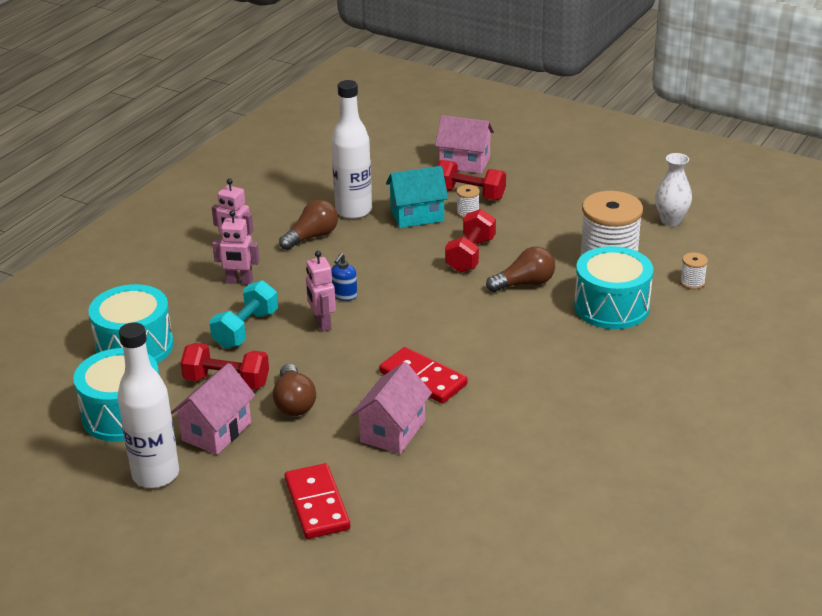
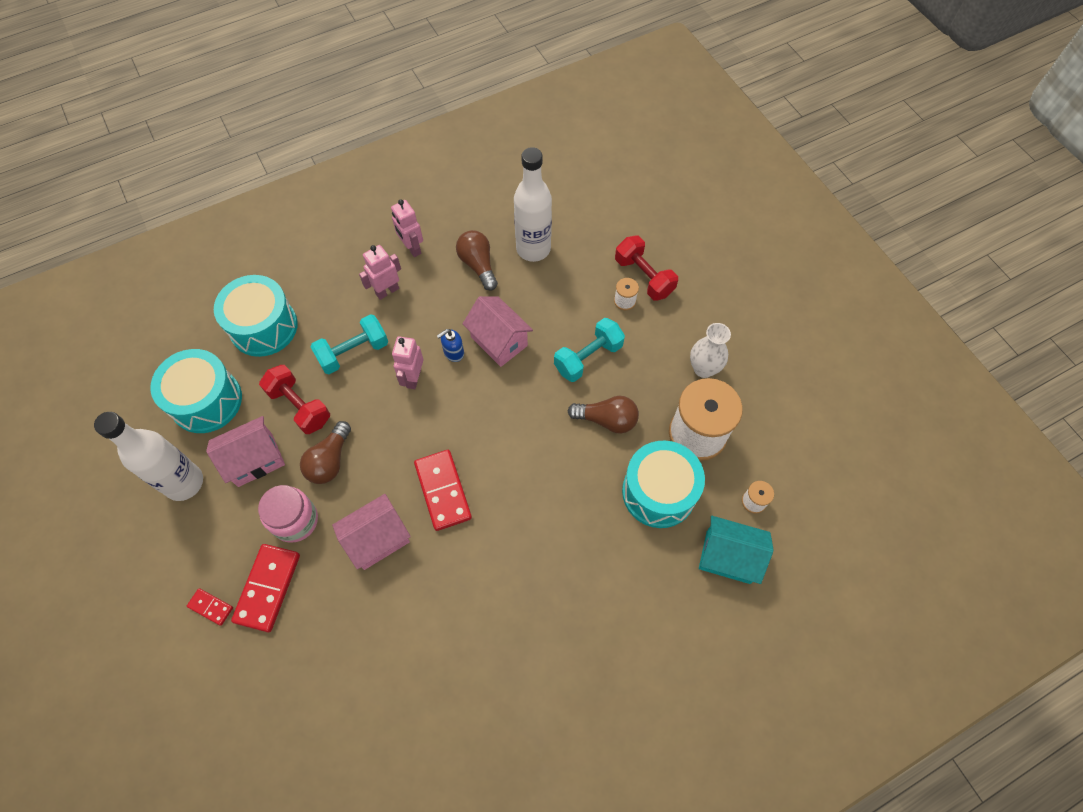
camera: 30 degrees right, 30 degrees up
pink robot [212,210,259,285] -> pink robot turned 105 degrees clockwise [359,245,401,300]
brown light bulb [279,200,338,250] -> brown light bulb turned 105 degrees counterclockwise [456,230,498,291]
turquoise house [386,166,448,228] -> turquoise house moved to [699,516,774,584]
pink house [435,115,494,174] -> pink house moved to [463,296,533,367]
red dumbbell [445,209,496,273] -> turquoise dumbbell [554,318,625,382]
white vase [655,153,692,226] -> white vase moved to [690,323,731,378]
none -> red domino [187,588,233,626]
none -> pink jar [258,485,318,543]

